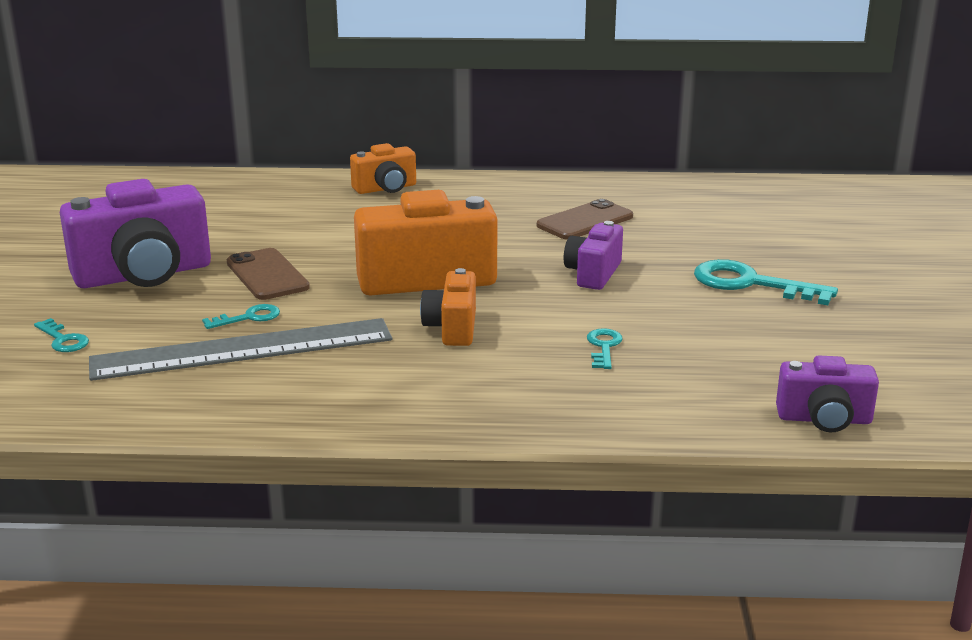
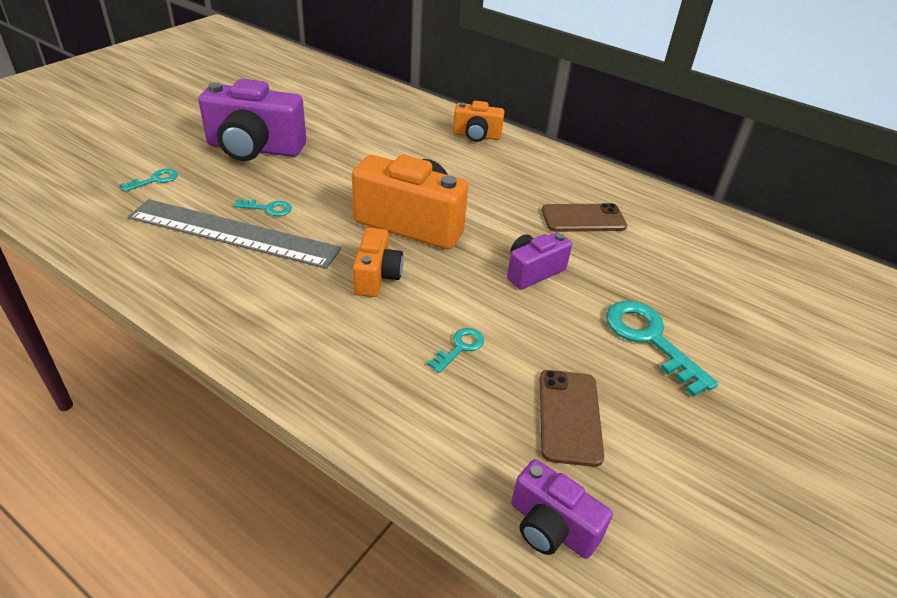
camera: 30 degrees right, 15 degrees up
turquoise key [34,318,89,352] -> turquoise key turned 120 degrees counterclockwise [120,169,178,192]
brown phone [227,248,310,300] -> brown phone moved to [540,370,604,467]
orange camera [420,268,476,346] -> orange camera turned 150 degrees clockwise [353,228,403,297]

